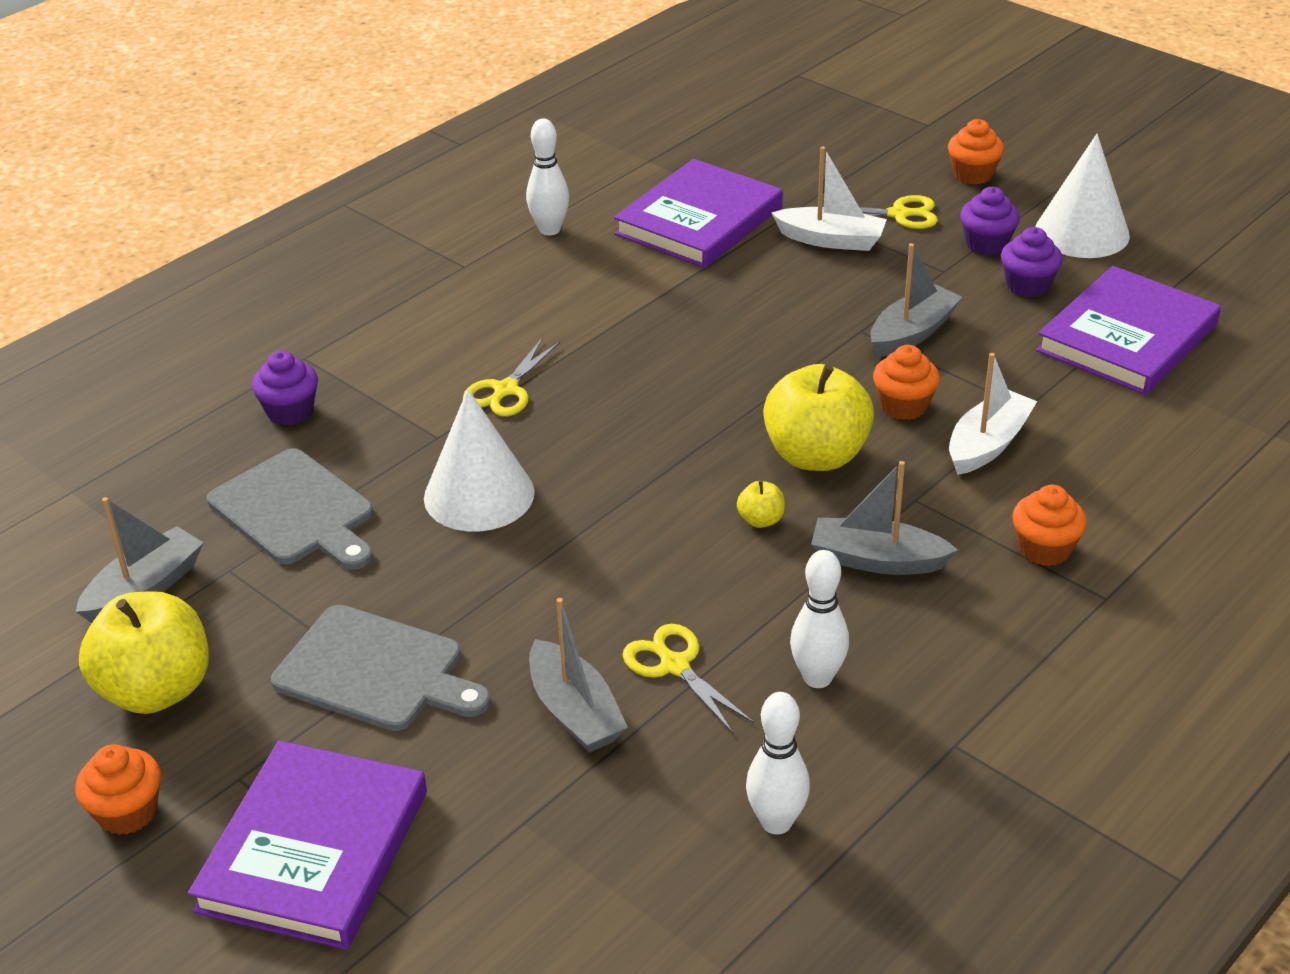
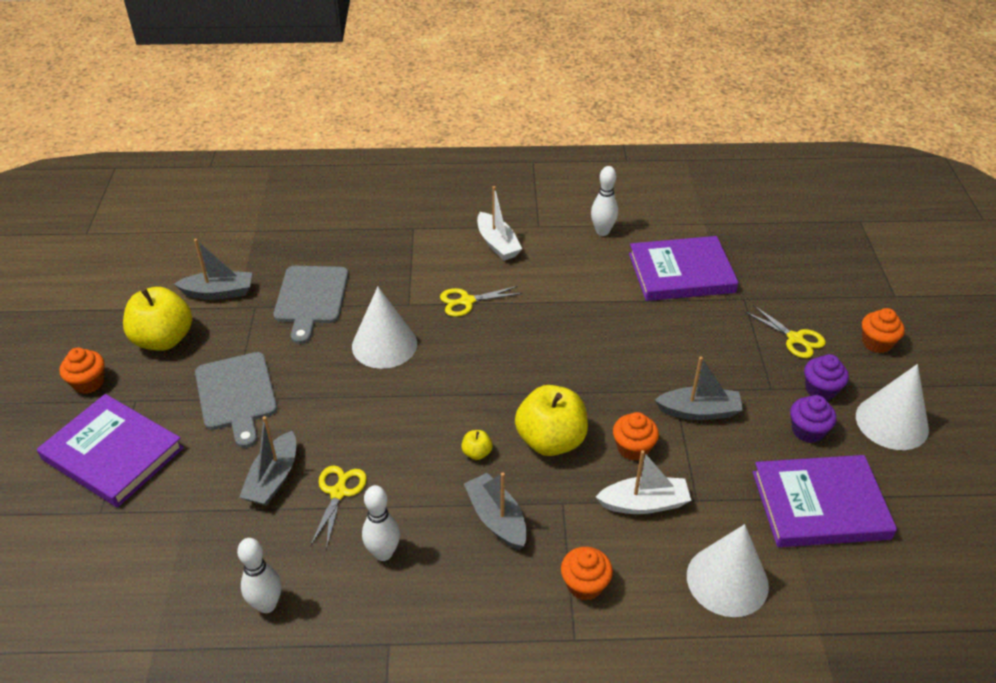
camera: 45 degrees right, 5 degrees up
purple book [188,741,427,950] -> purple book turned 60 degrees clockwise [37,394,184,508]
purple cupcake [252,351,318,425] -> none
white boat [772,146,887,251] -> white boat moved to [477,186,522,261]
none -> white cone [687,524,769,617]

